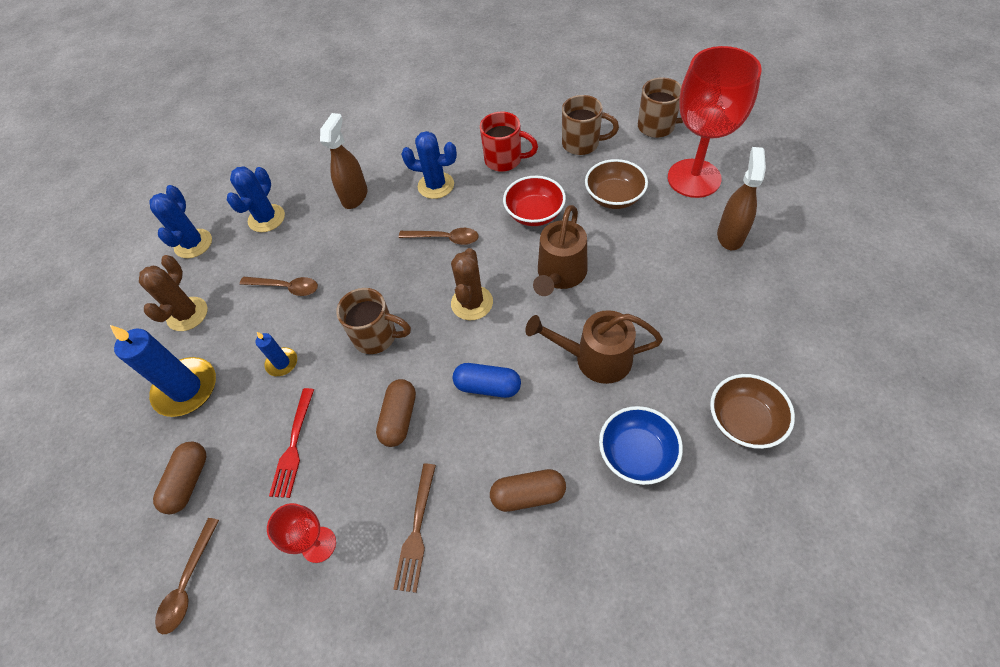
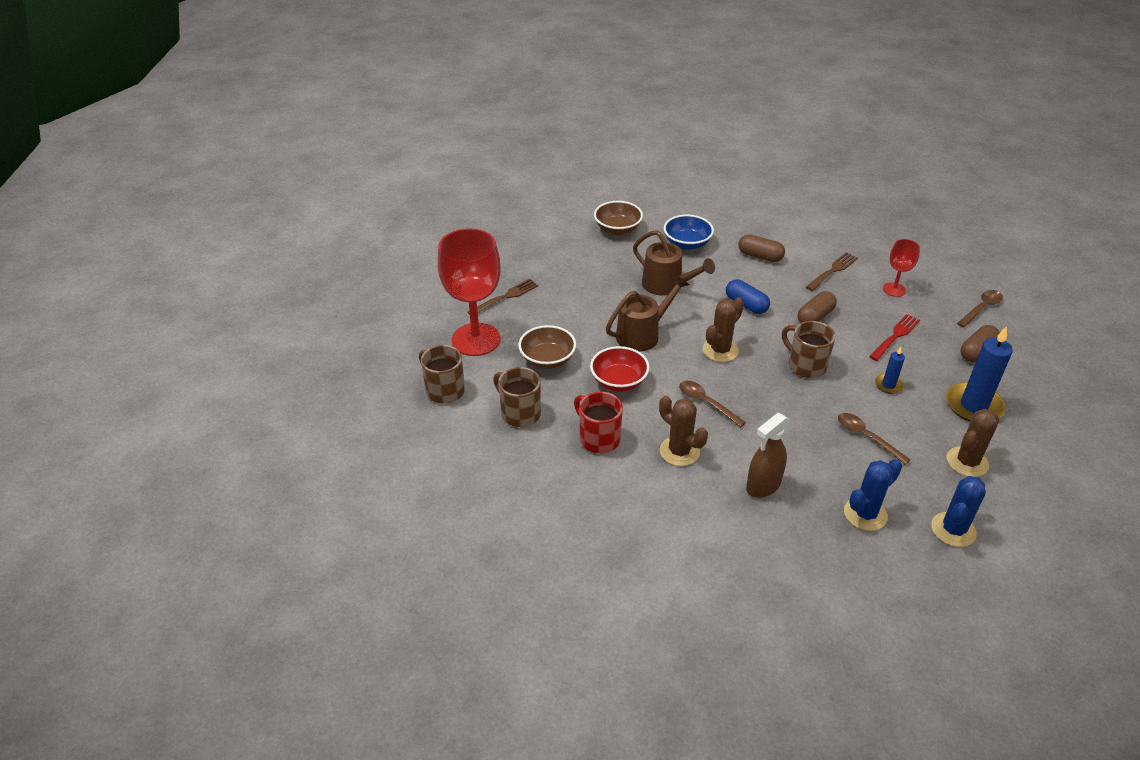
camera: 150 degrees left, 15 degrees down
blue cactus [401,131,457,199] -> brown cactus [659,396,708,466]
brown spray bottle [717,147,766,250] -> brown fork [468,279,539,315]

